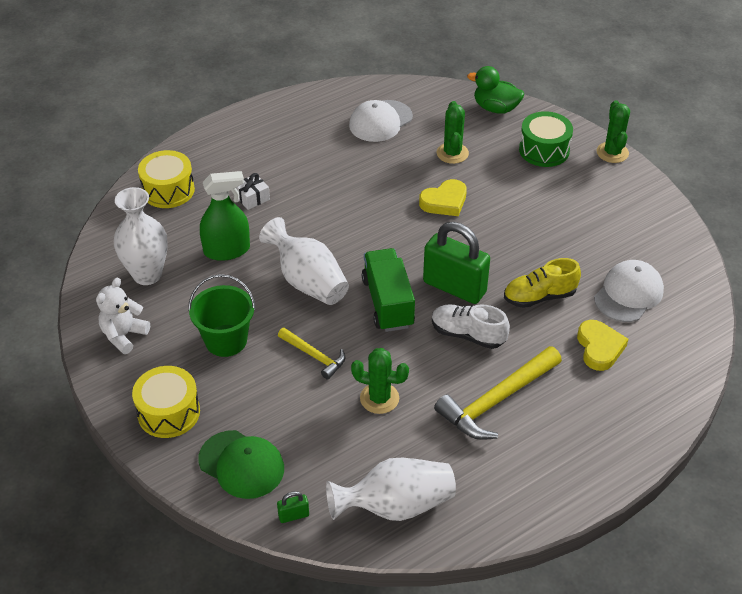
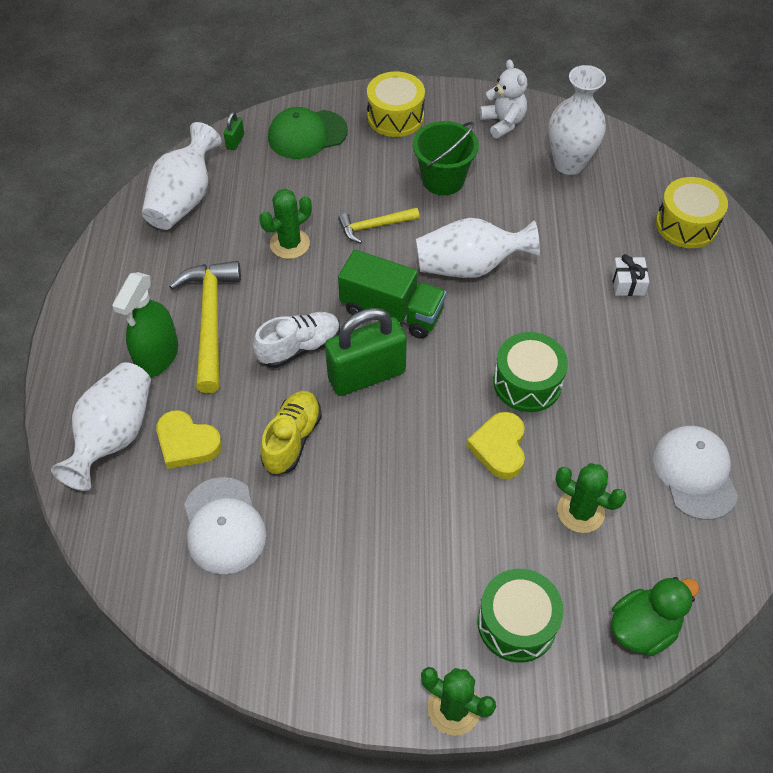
camera: 125 degrees right, 10 degrees up
green spray bottle [200,171,250,261] -> green spray bottle moved to [112,272,178,377]
none -> white vase [51,362,151,491]
none -> green drum [493,332,568,412]

